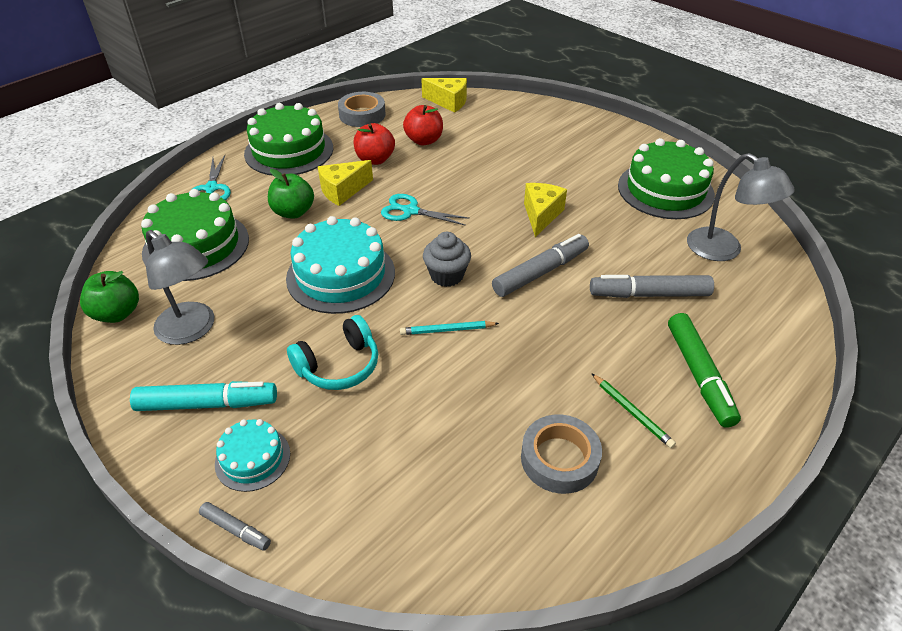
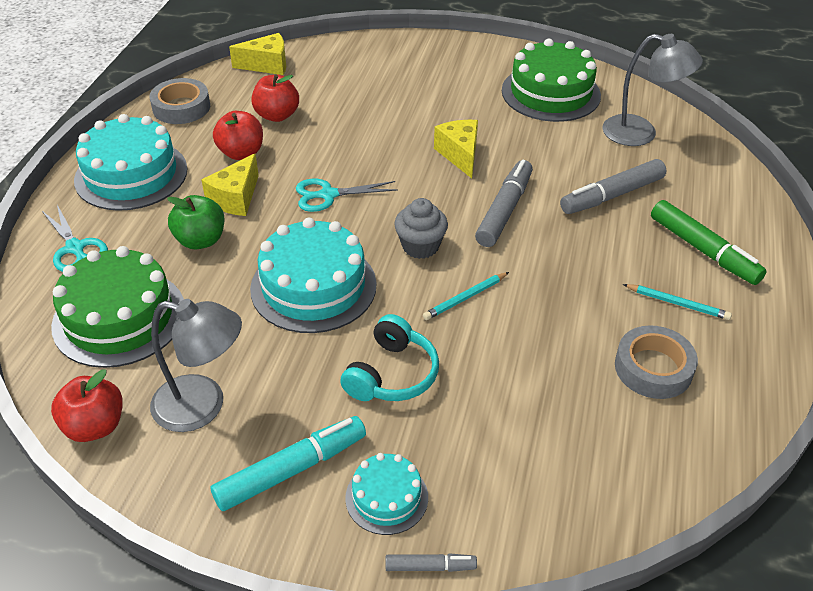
camera: 30 degrees left, 0 degrees up
green apple [80,271,139,323] -> red apple [51,369,123,442]
green cake [244,103,333,176] -> turquoise cake [74,114,187,211]
green pencil [591,373,676,448] -> turquoise pencil [623,284,732,320]

